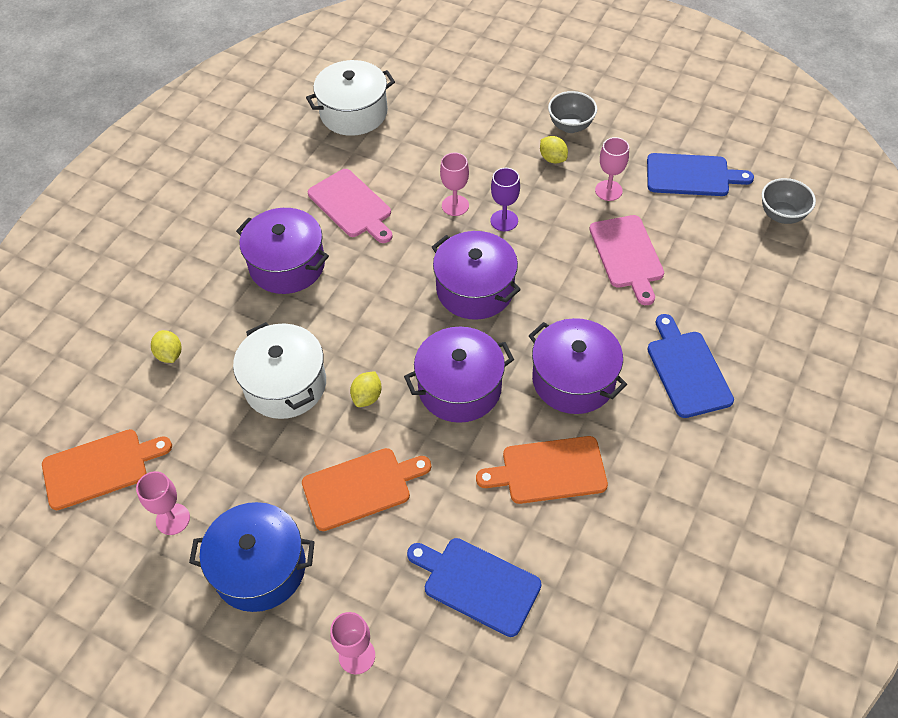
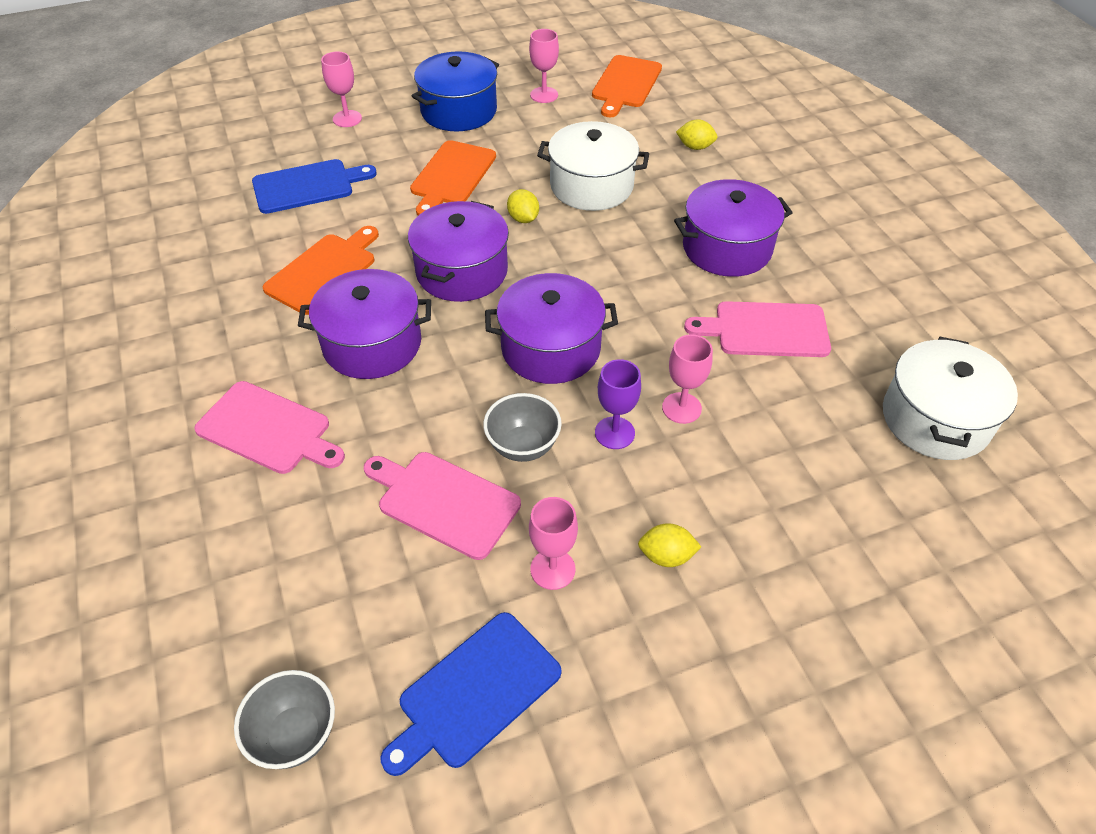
camera: 130 degrees right, 5 degrees down
grey bowl [548,91,597,133] -> grey bowl moved to [483,393,562,462]
blue cutting board [647,314,734,418] -> pink cutting board [194,381,345,474]

